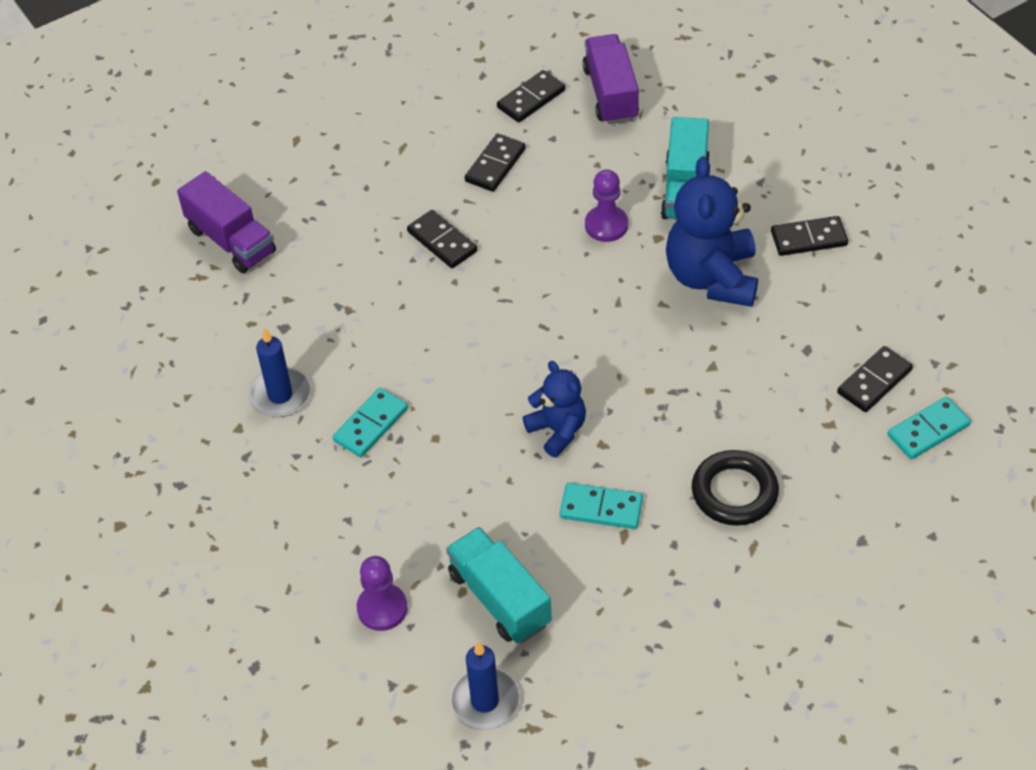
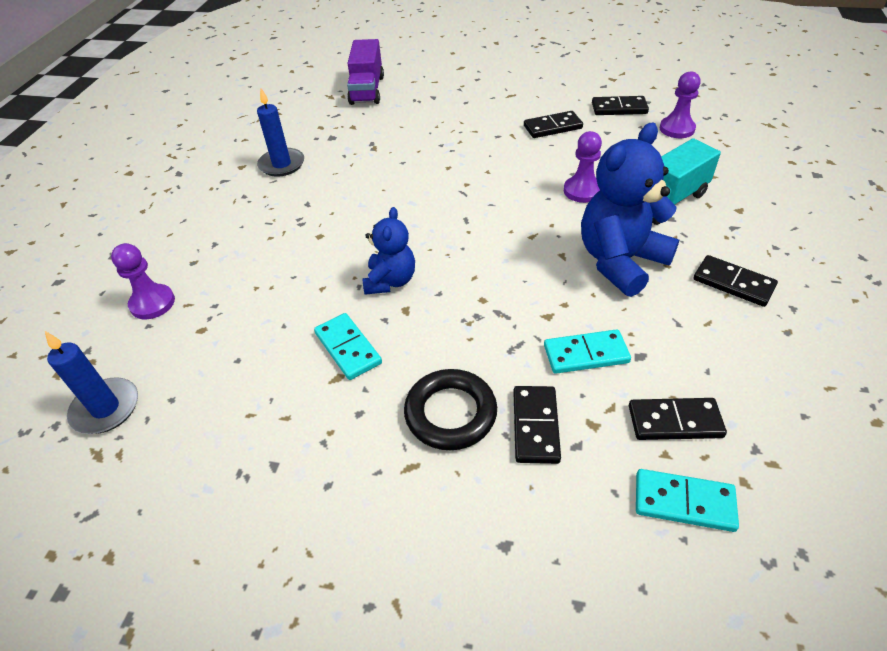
camera: 45 degrees right, 5 degrees down
turquoise domino [333,388,408,457] -> turquoise domino moved to [544,329,631,374]
black domino [407,210,477,268] -> black domino moved to [513,386,561,464]
turquoise truck [446,527,552,643] -> none
purple truck [582,34,639,124] -> purple pawn [660,71,701,138]

